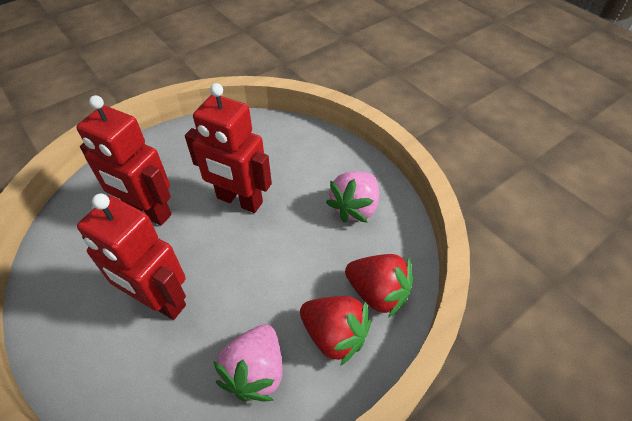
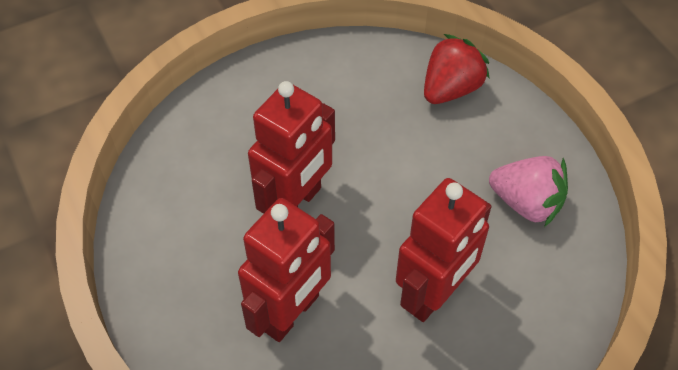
camera: 80 degrees left, 5 degrees up
red strawberry [300,296,371,366] -> none
pink strawberry [326,171,379,223] -> none

